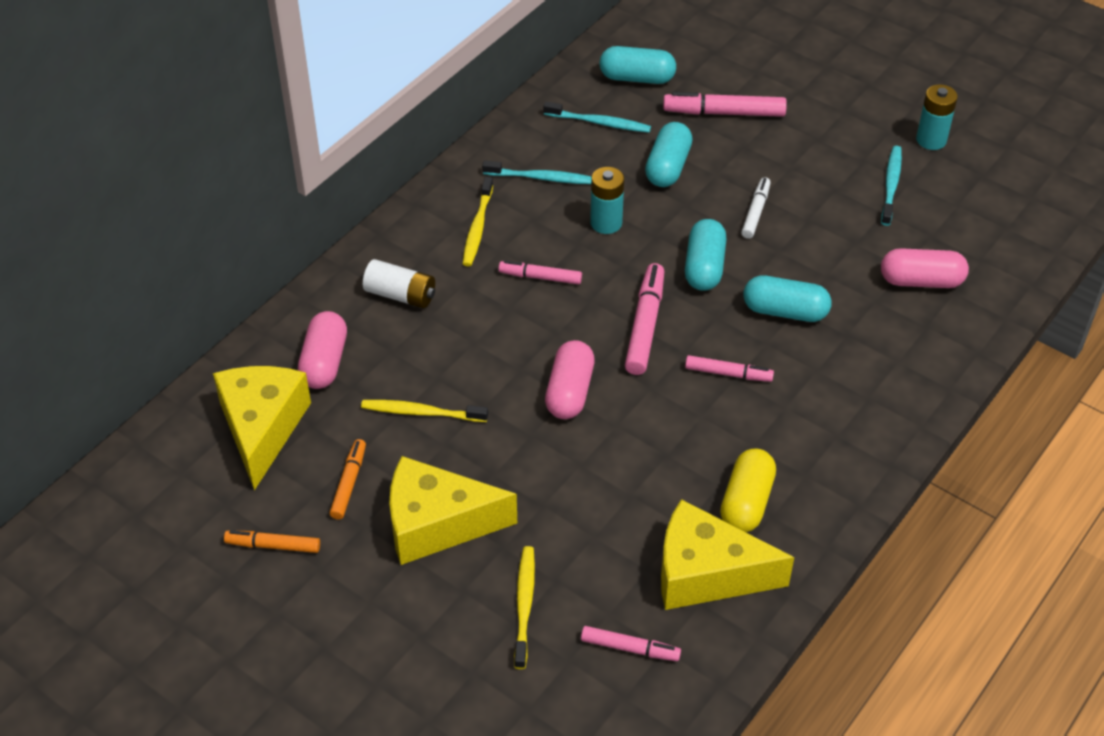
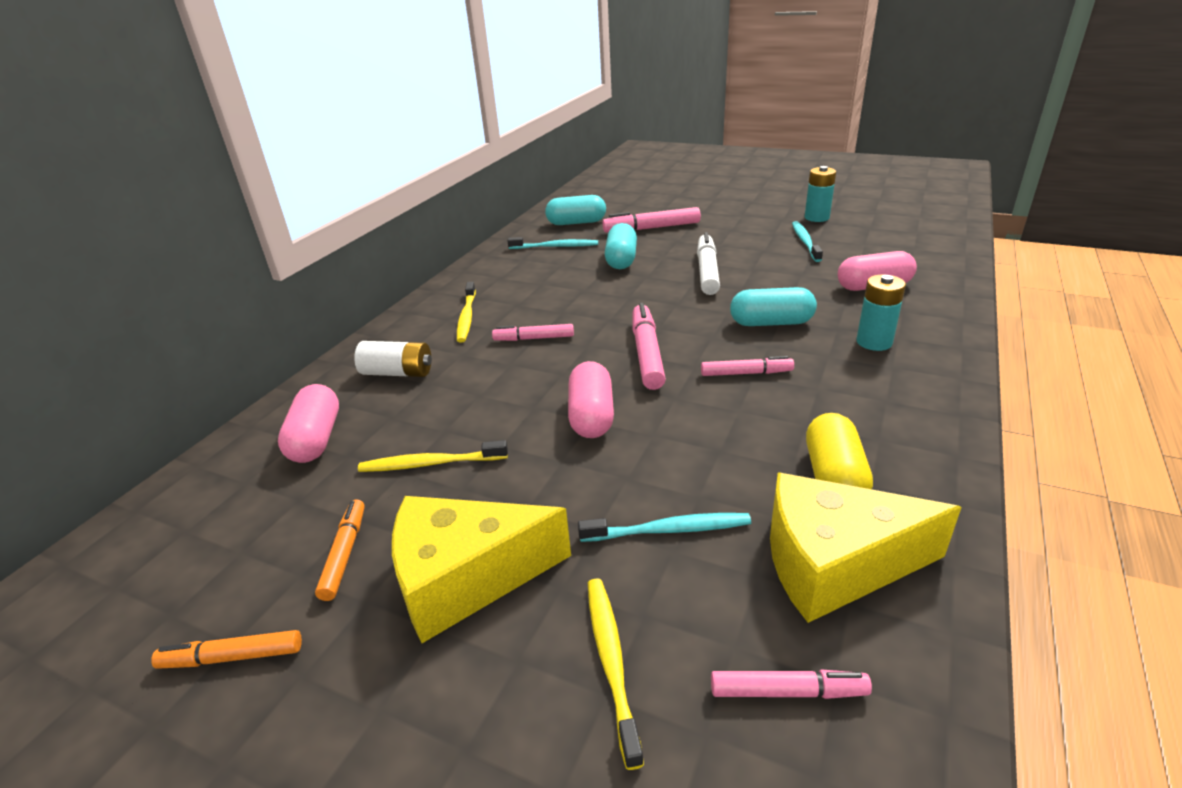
camera: 10 degrees left, 15 degrees down
yellow cheese [213,366,311,491] -> none
turquoise toothbrush [482,161,592,184] -> turquoise toothbrush moved to [578,513,751,542]
turquoise battery [590,167,624,234] -> turquoise battery moved to [857,274,906,351]
turquoise capsule [685,219,727,291] -> none
white marker [741,177,770,239] -> white marker [697,232,720,295], size x1.60

